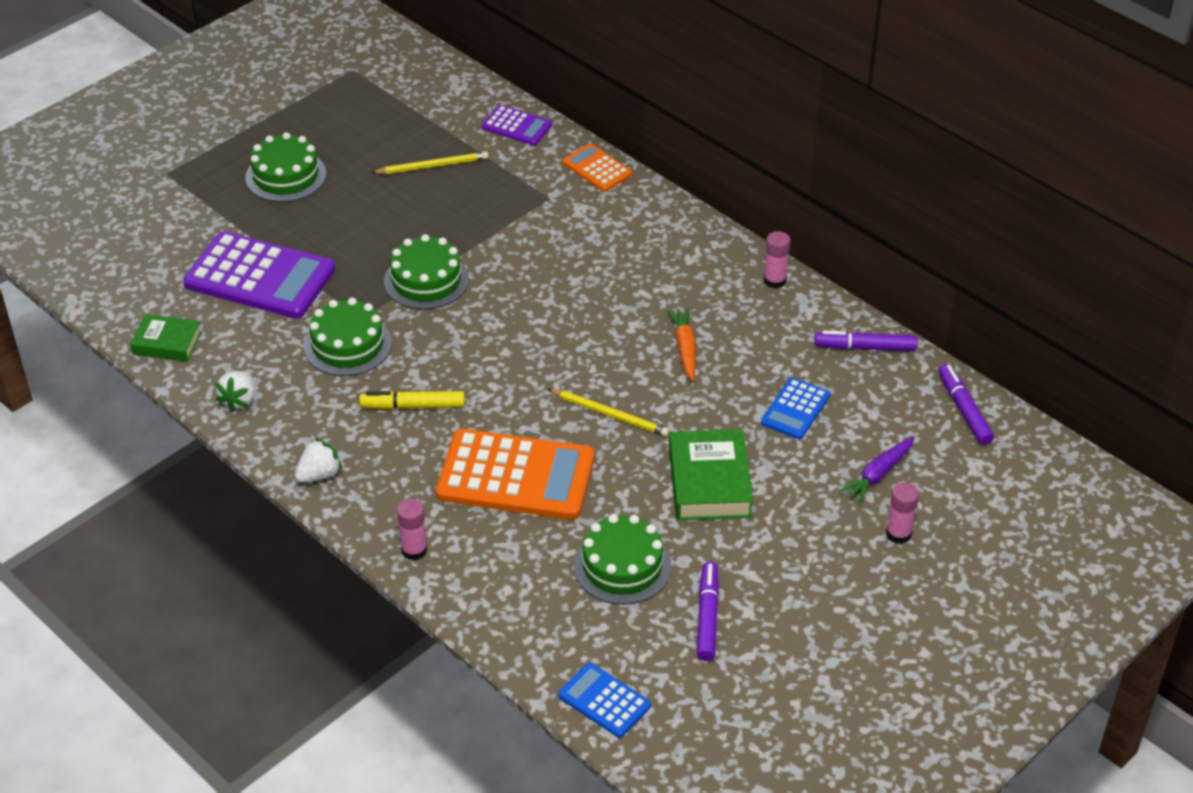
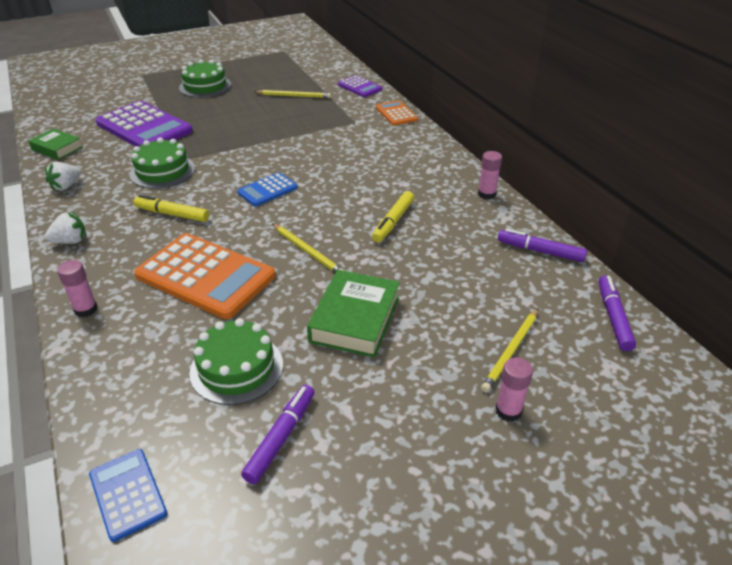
camera: 20 degrees right, 5 degrees down
green cake [384,234,469,310] -> none
orange carrot [667,308,696,381] -> yellow marker [372,191,414,243]
blue calculator [761,378,830,439] -> blue calculator moved to [237,173,298,206]
purple carrot [839,436,915,504] -> yellow pencil [481,308,538,392]

